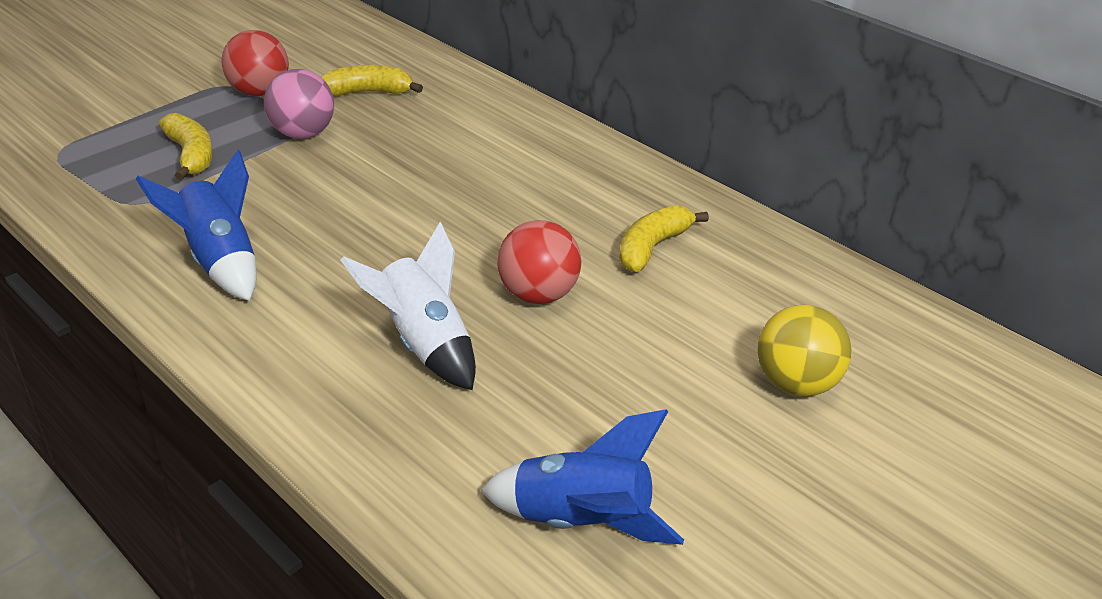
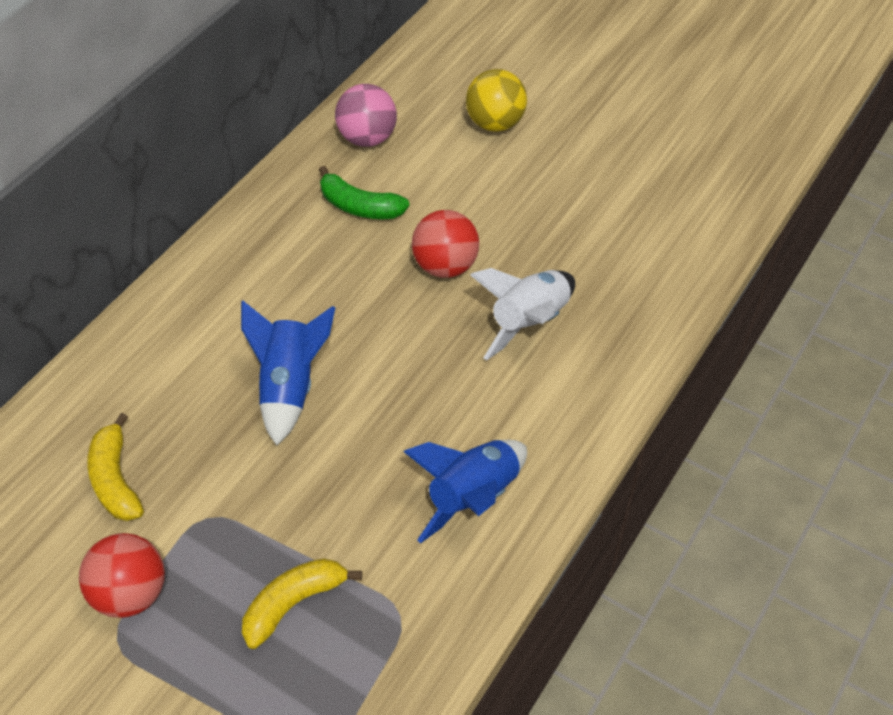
camera: 100 degrees left, 15 degrees up
pink ball [264,69,334,139] -> pink ball moved to [335,84,397,147]
blue rocket [481,409,684,545] -> blue rocket moved to [241,300,336,446]
yellow banana [619,205,709,272] -> green banana [319,166,410,219]

